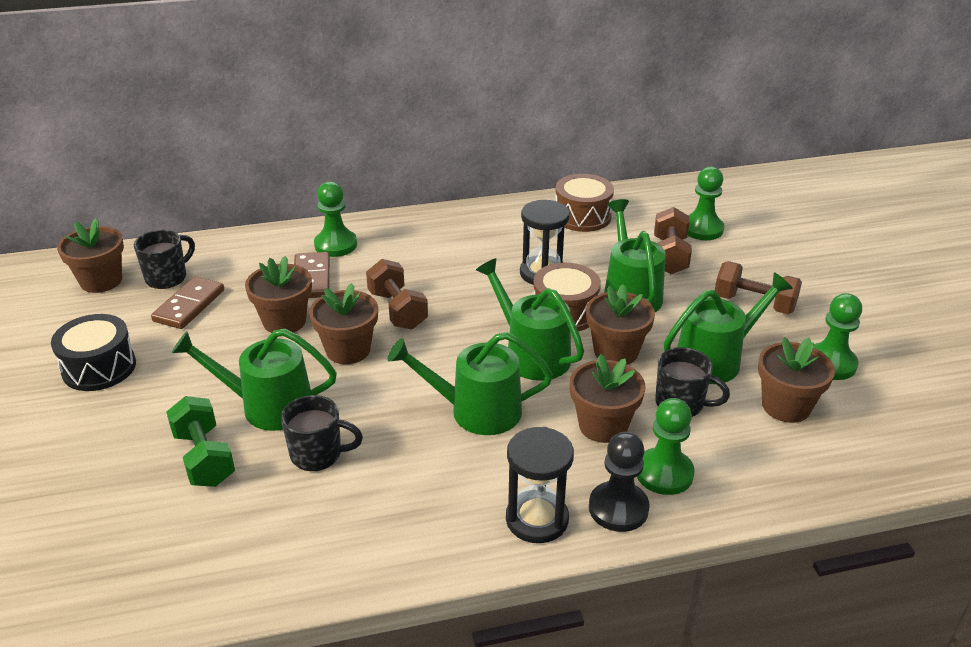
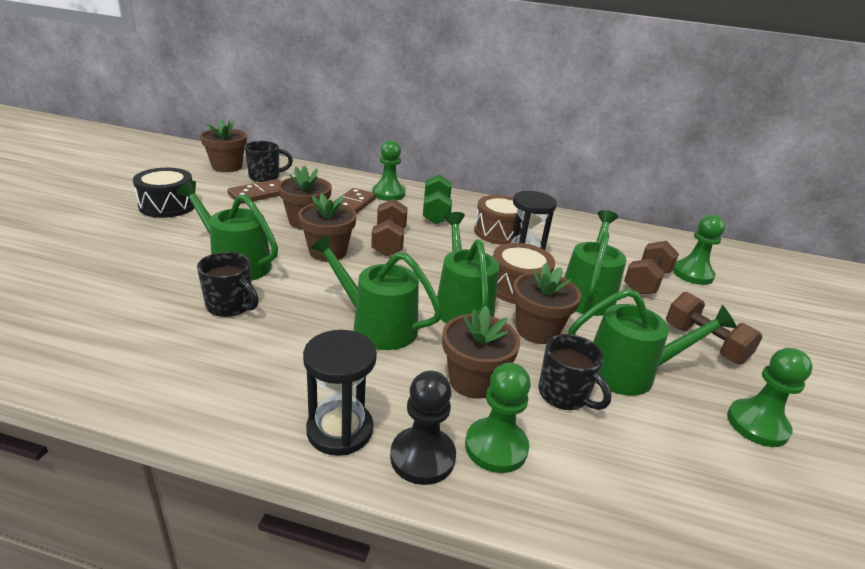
camera: 25 degrees right, 5 degrees down
green dumbbell [166,396,235,487] -> green dumbbell moved to [423,174,452,224]
brown drum [555,174,614,232] -> brown drum moved to [474,195,523,245]
brown flower pot [758,337,835,423] -> none

